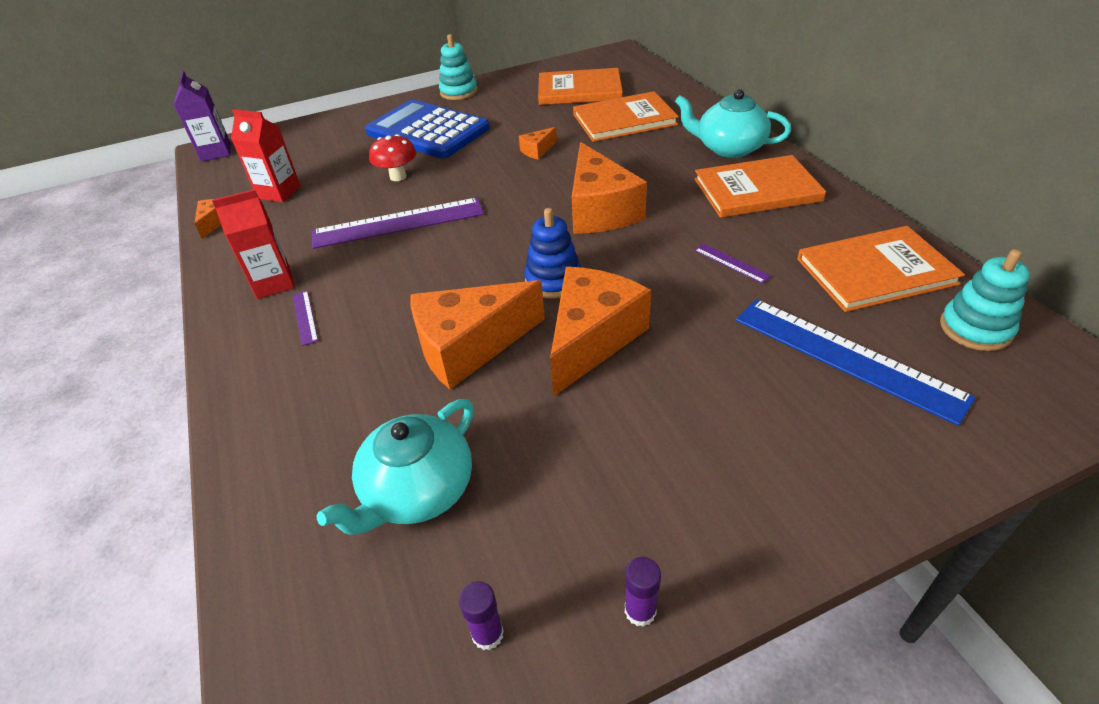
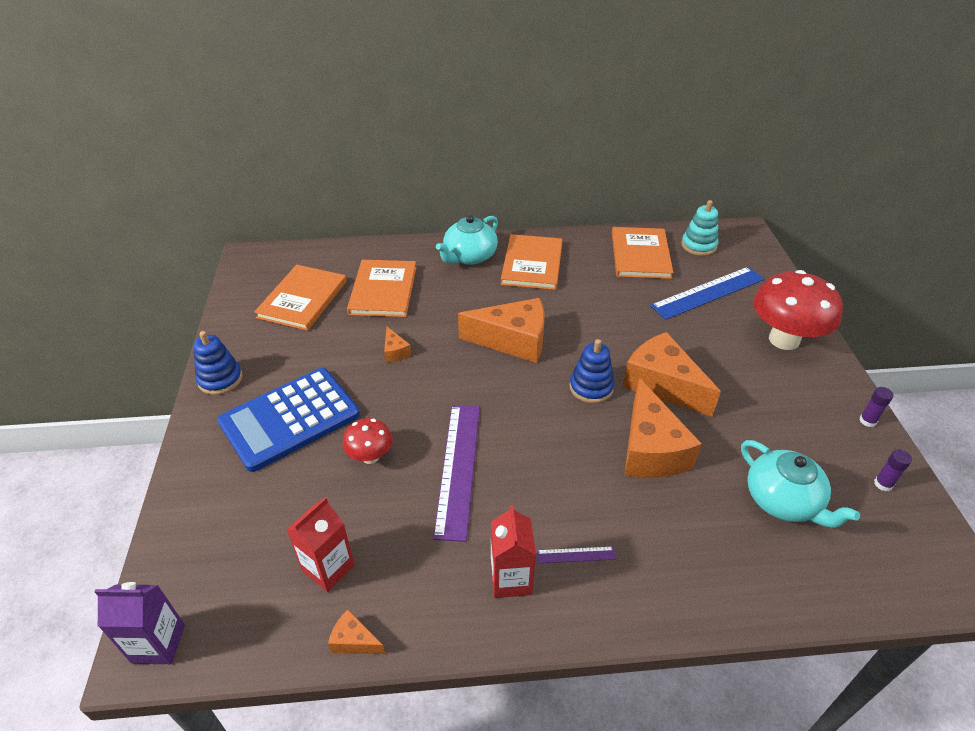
camera: 75 degrees left, 0 degrees up
turquoise stacking toy [439,34,478,100] -> blue stacking toy [193,331,242,395]
purple ruler [694,243,772,284] -> none
none -> red mushroom [753,270,843,350]

